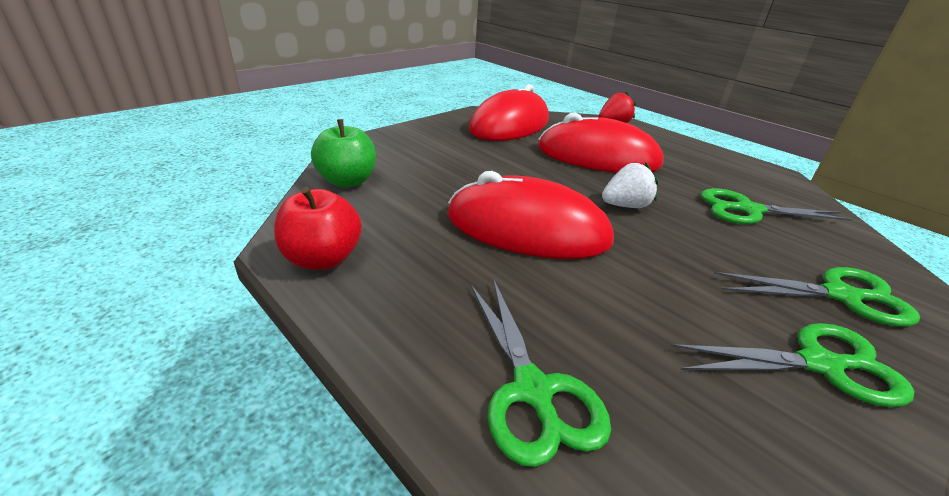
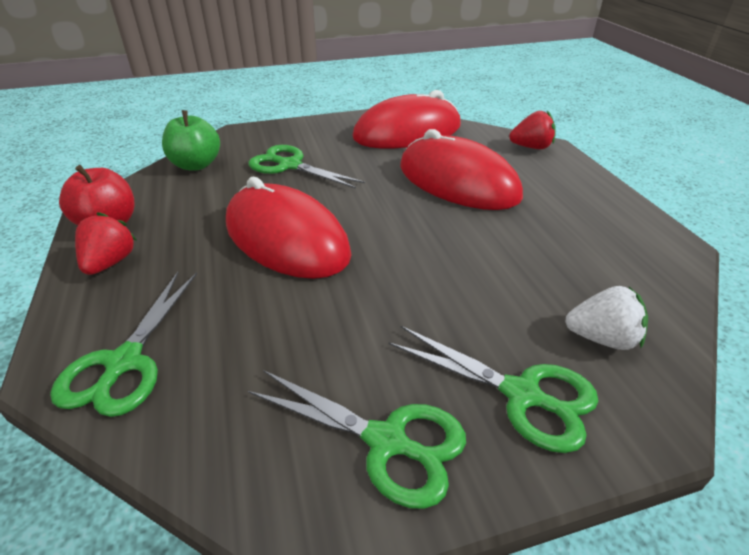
camera: 30 degrees right, 5 degrees up
white strawberry [602,163,658,208] -> white strawberry moved to [565,286,648,350]
green scissors [701,188,852,224] -> green scissors moved to [248,145,365,189]
none -> red strawberry [75,212,137,275]

